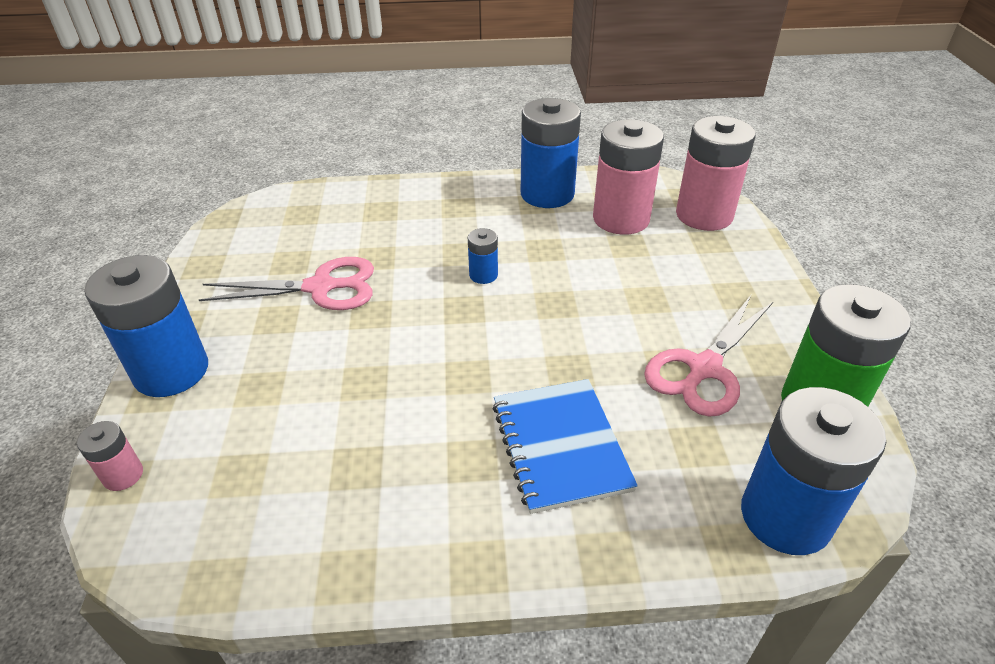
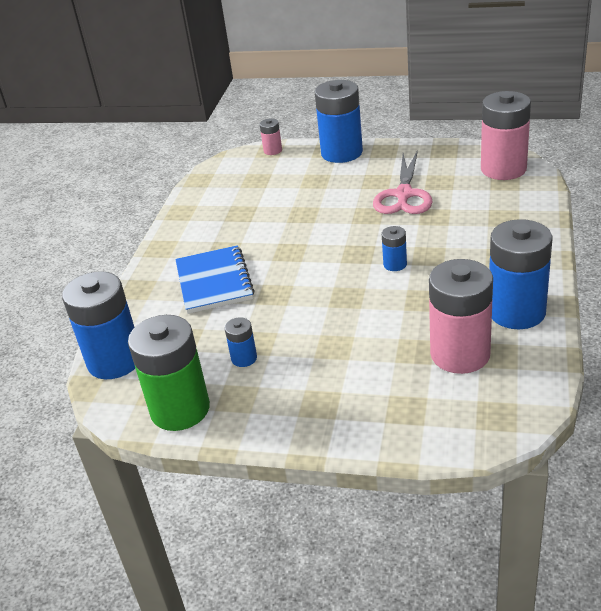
camera: 110 degrees right, 5 degrees down
blue notebook [493,379,638,514] -> blue notebook turned 75 degrees clockwise [175,245,255,314]
pink scissors [644,295,774,417] -> blue battery [225,317,257,367]
pink battery [676,116,756,231] -> pink battery moved to [481,91,531,180]

